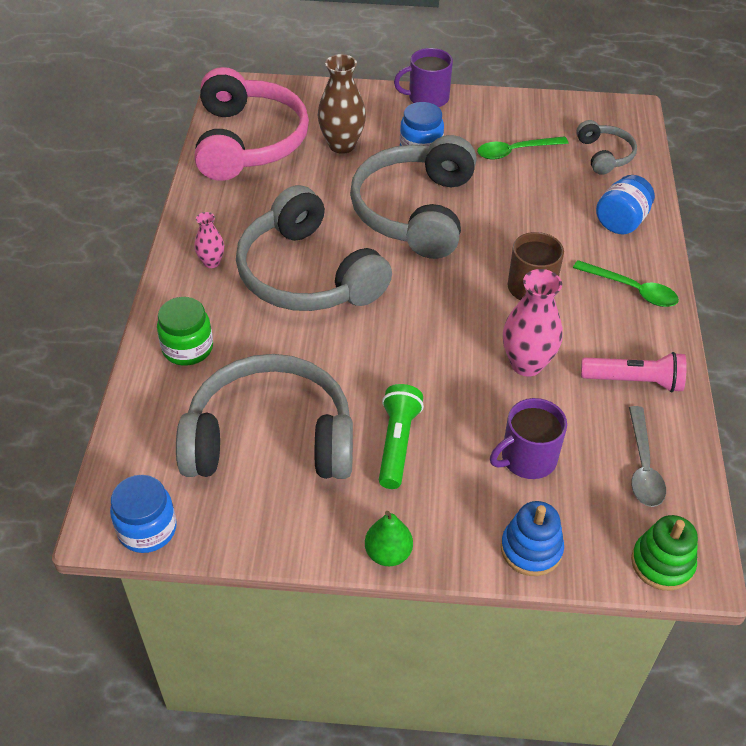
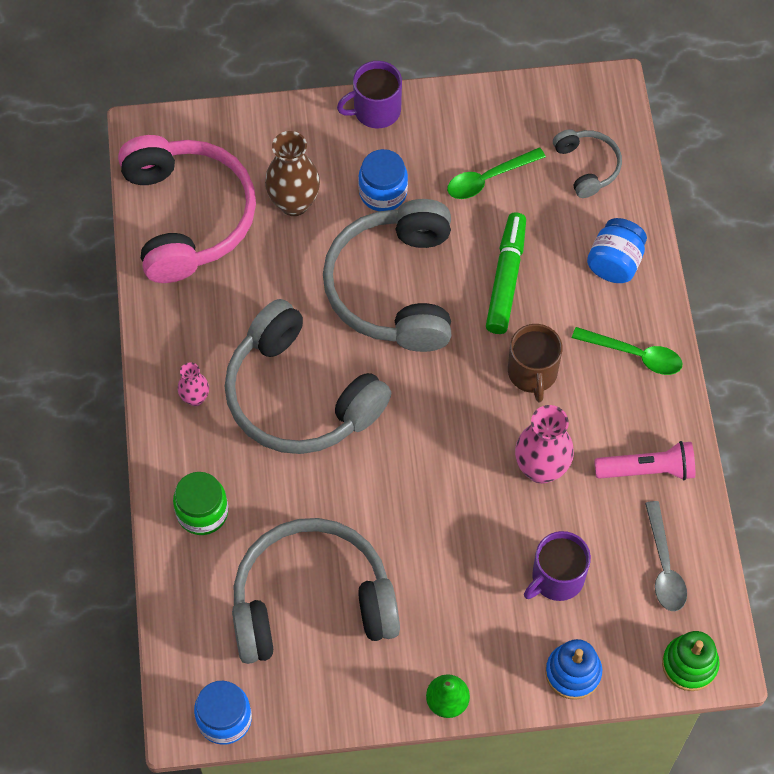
camera: 10 degrees left, 15 degrees up
green flashlight [379,384,424,489] -> none
none -> green marker [486,213,526,334]

